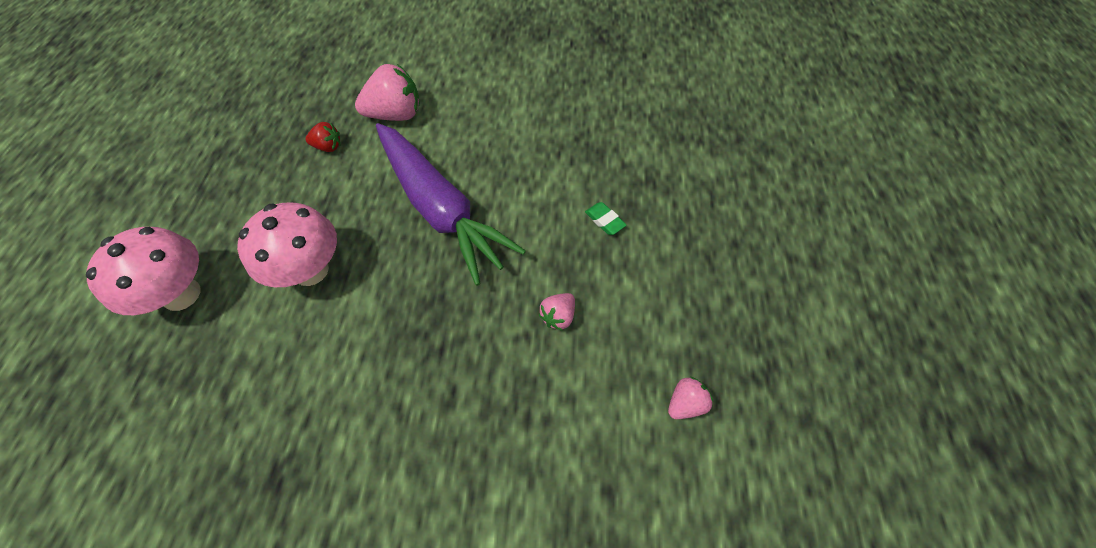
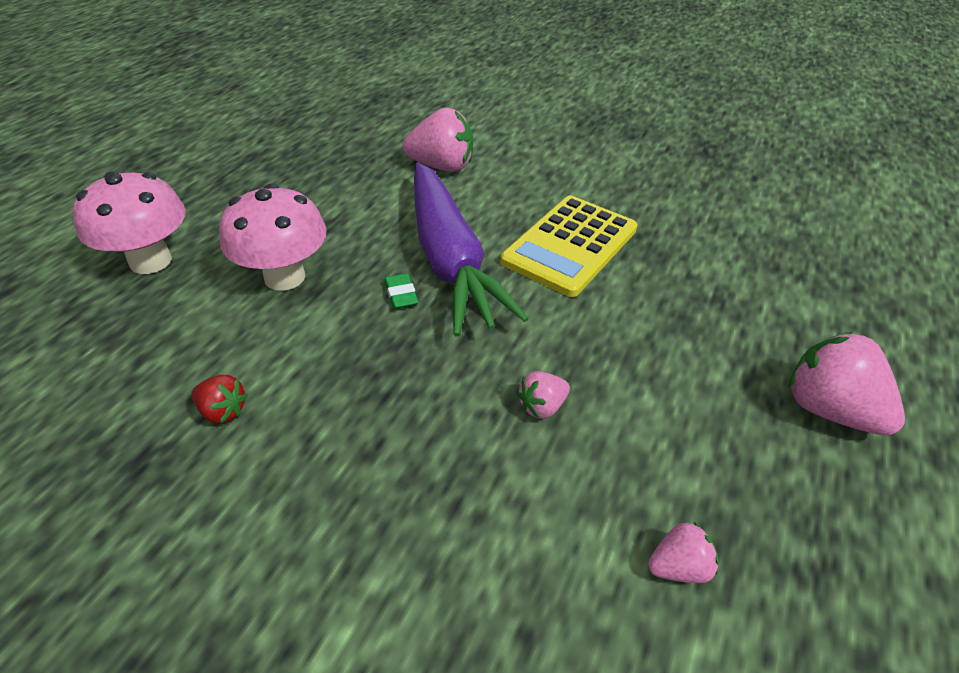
camera: 20 degrees right, 15 degrees down
red strawberry [305,122,340,152] -> red strawberry moved to [192,375,247,424]
green eraser [585,202,626,235] -> green eraser moved to [385,273,418,309]
none -> yellow calculator [500,196,637,297]
none -> pink strawberry [788,332,905,436]

